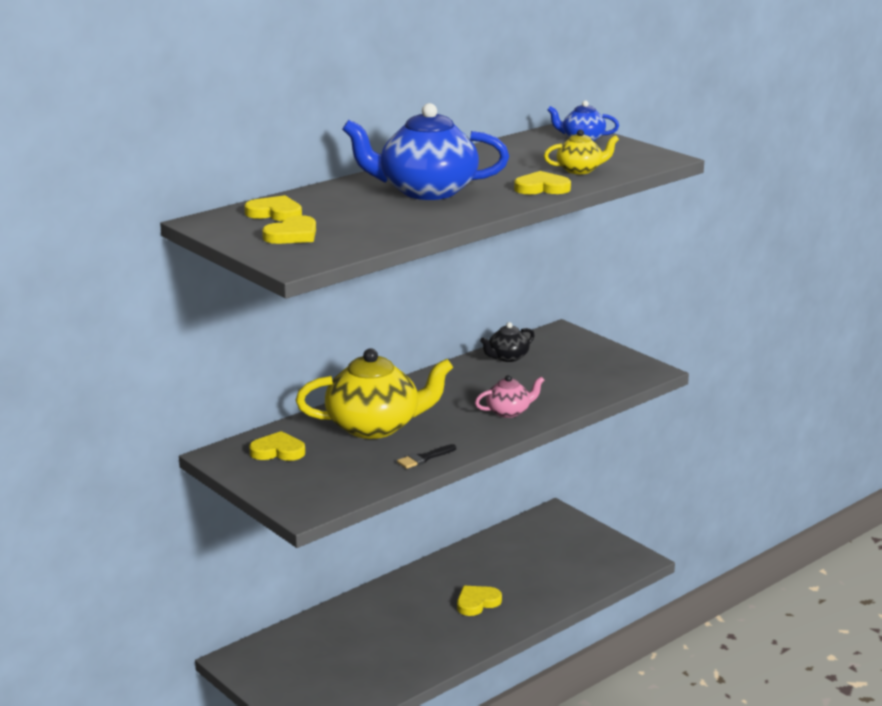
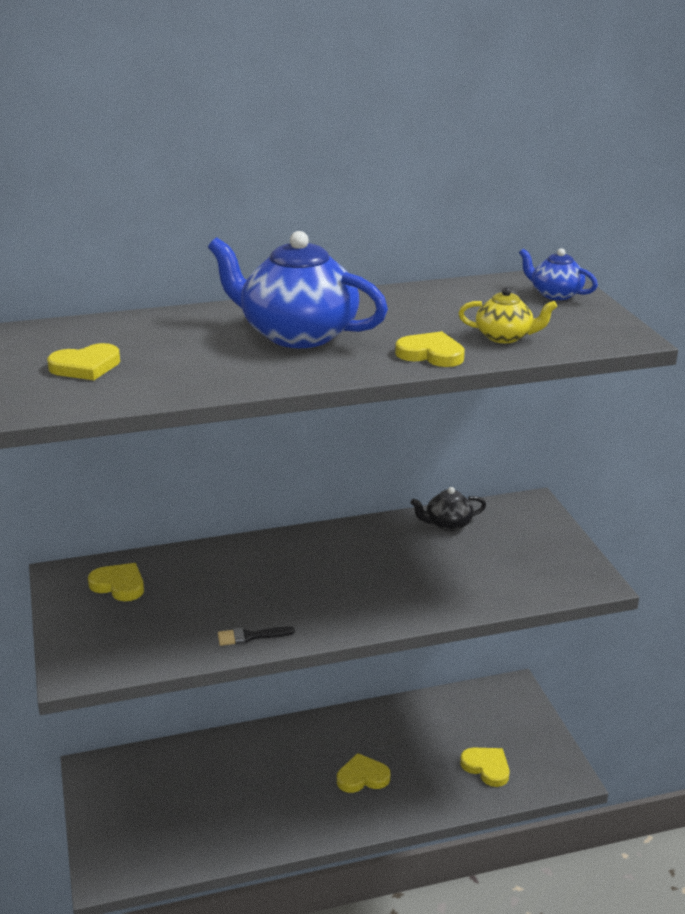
camera: 25 degrees right, 5 degrees up
yellow heart [244,195,302,221] -> yellow heart moved to [460,748,509,787]
yellow teapot [296,348,453,439] -> none
pink teapot [475,375,544,418] -> none

